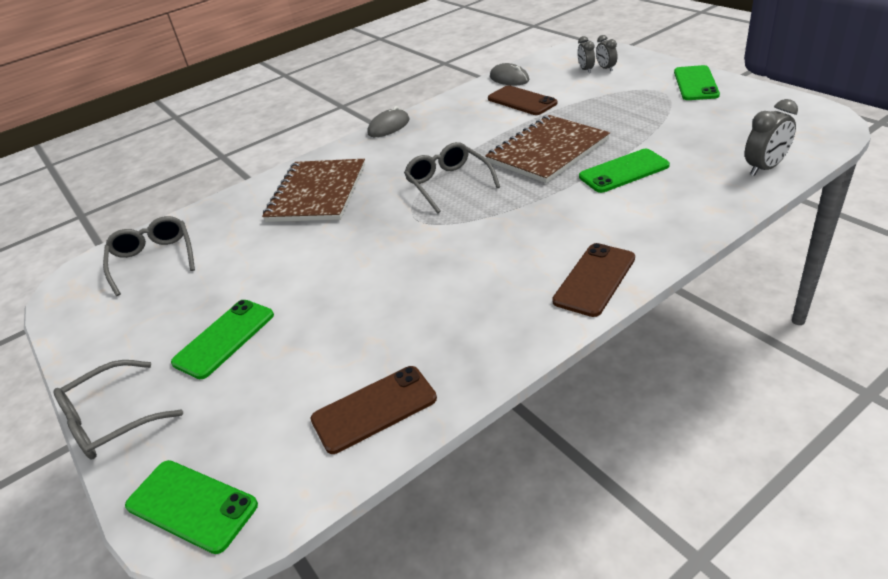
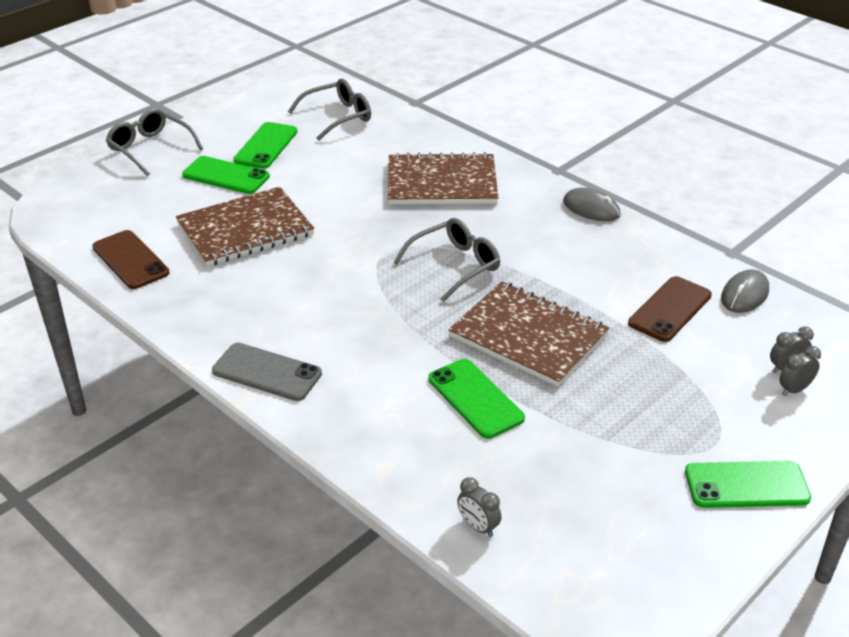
camera: 75 degrees right, 0 degrees up
green phone [125,460,258,554] -> green phone moved to [233,122,297,169]
brown phone [552,243,635,317] -> grey phone [212,343,322,401]
grey clock [745,99,798,176] -> grey clock [457,477,501,537], size x0.64
none -> brown notebook [176,187,314,267]

